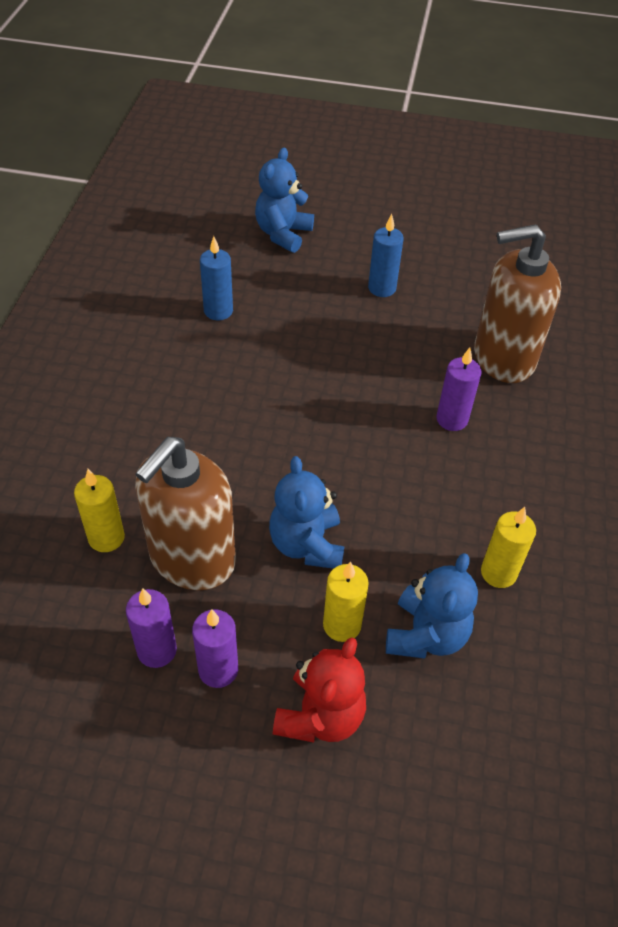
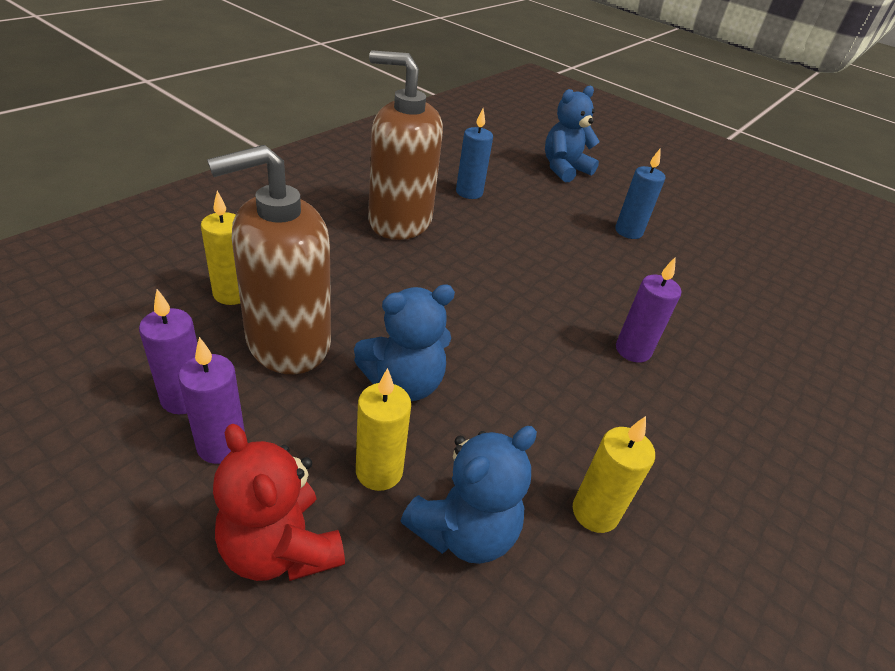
camera: 25 degrees right, 10 degrees down
blue teddy bear [269,456,344,569] -> blue teddy bear turned 135 degrees counterclockwise [354,284,455,401]
red teddy bear [273,637,366,743] -> red teddy bear turned 90 degrees clockwise [213,424,345,581]
brown soap dispenser [474,224,561,383] -> brown soap dispenser moved to [368,50,443,240]

